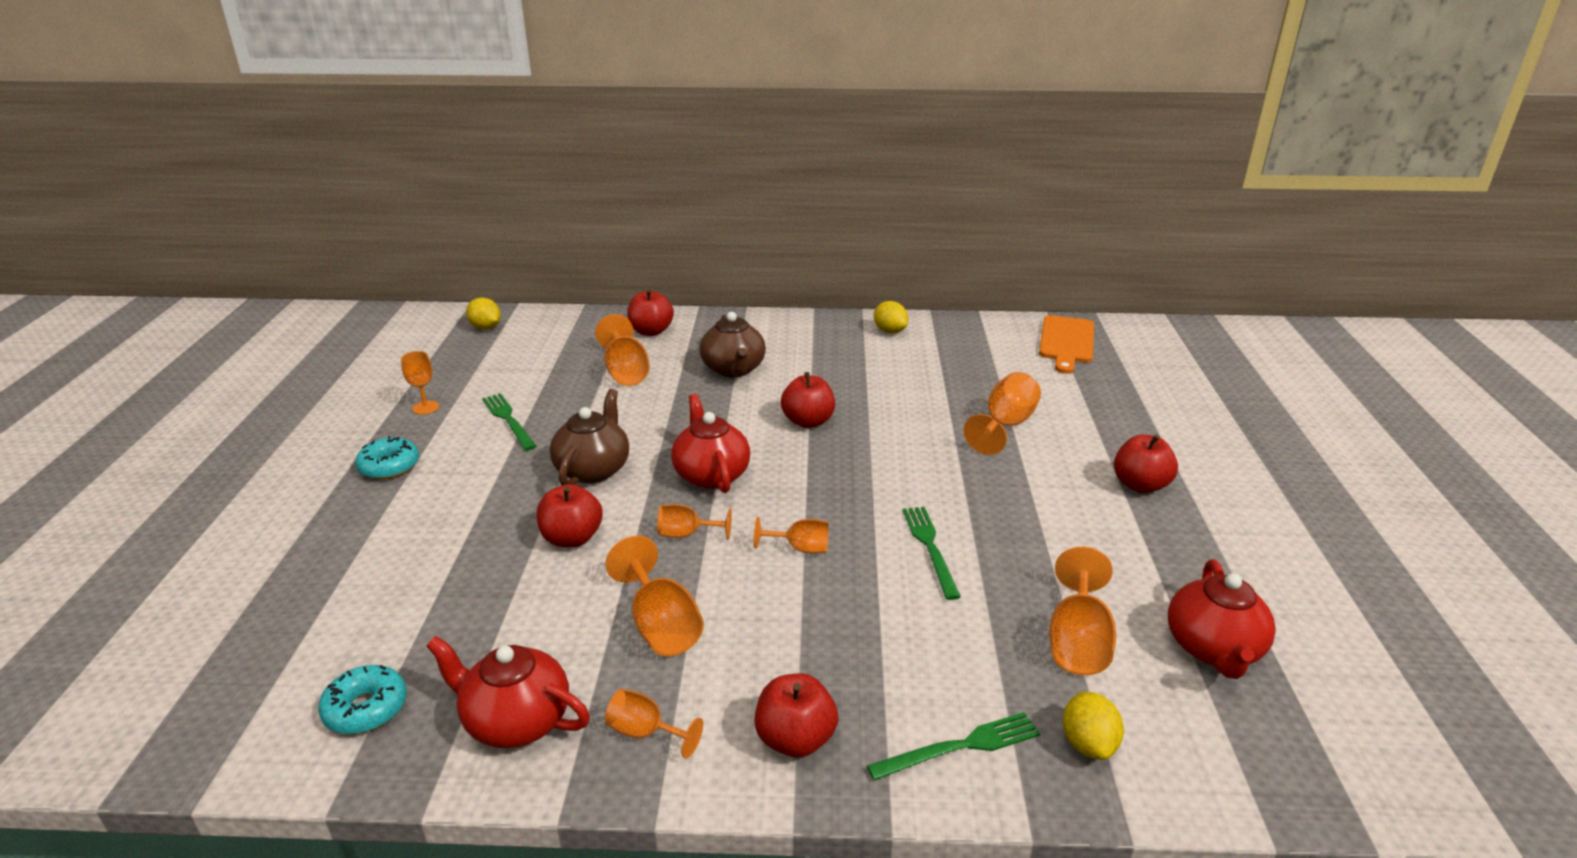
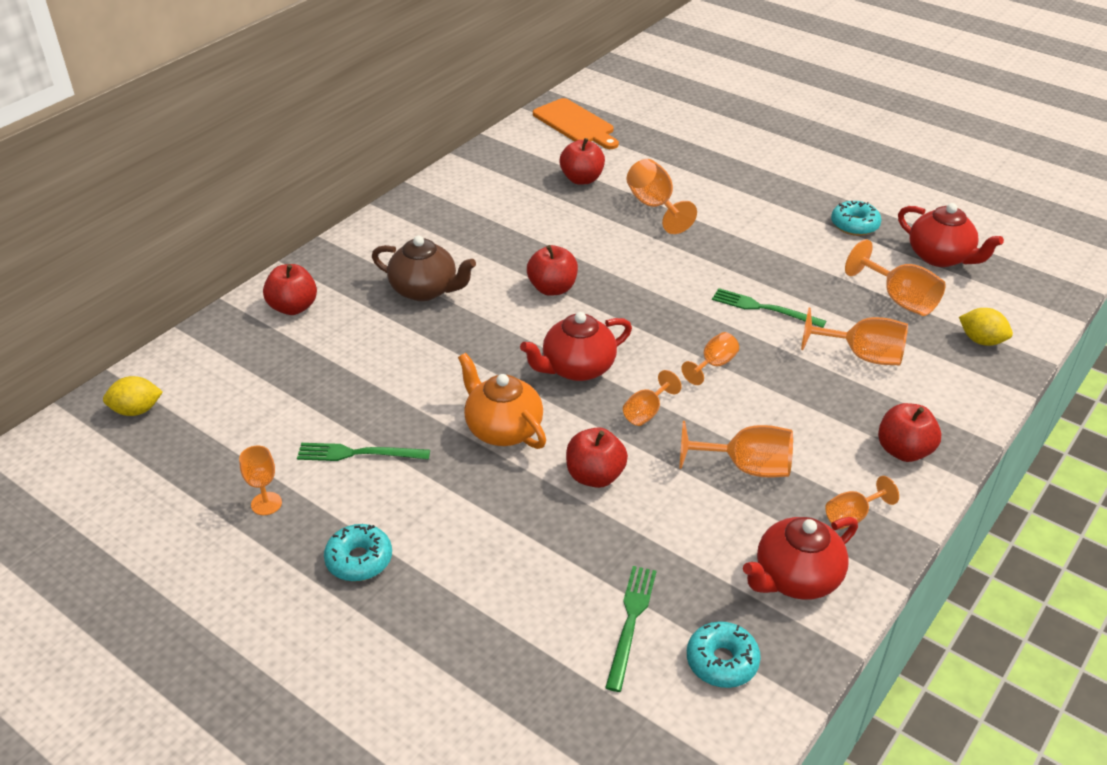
camera: 55 degrees left, 10 degrees up
brown teapot [550,389,629,485] -> orange teapot [458,353,546,449]
orange goblet [595,314,650,386] -> orange goblet moved to [801,308,908,365]
red teapot [671,394,750,493] -> red teapot turned 45 degrees counterclockwise [520,312,632,381]
green fork [867,712,1040,781] -> green fork moved to [605,566,656,692]
yellow lemon [874,301,908,334] -> none
red apple [1114,435,1178,493] -> red apple moved to [560,138,605,185]
none -> turquoise donut [831,201,881,236]

